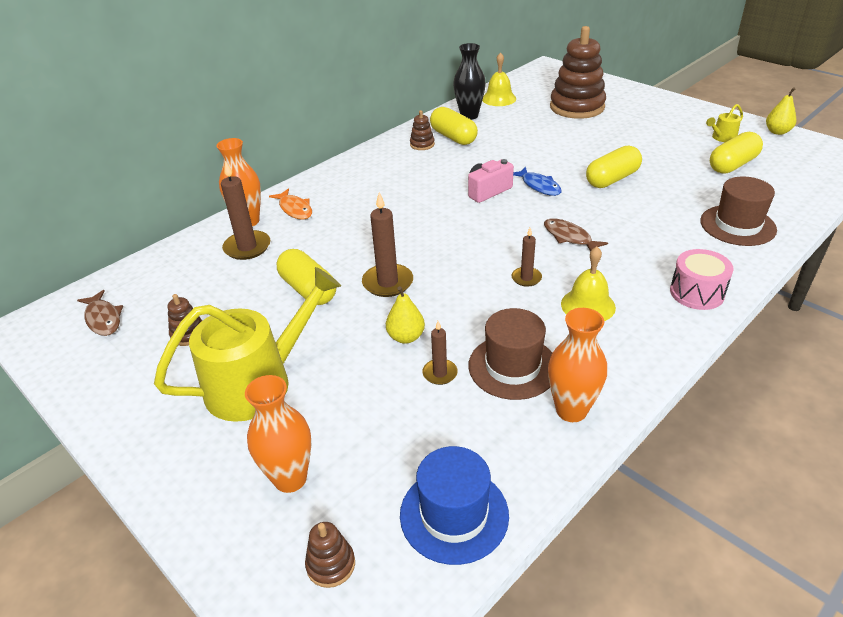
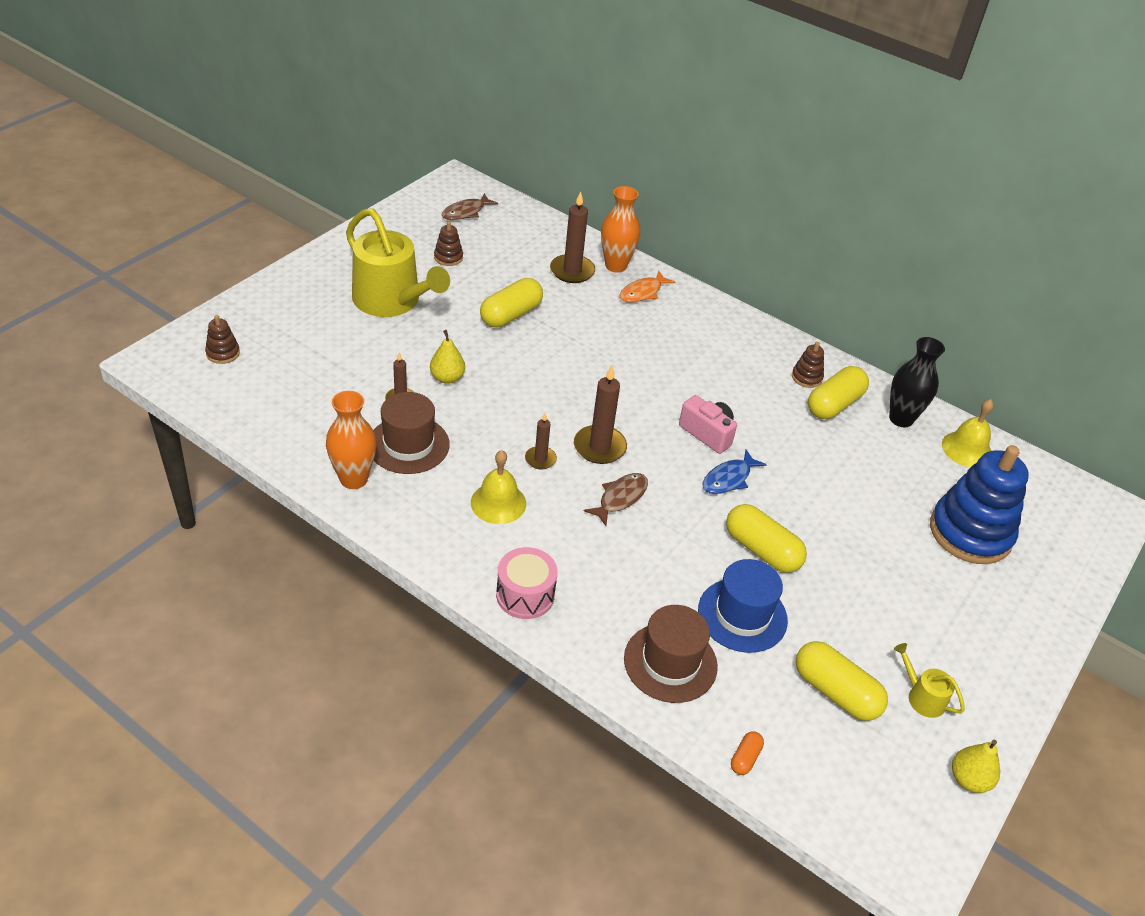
camera: 75 degrees right, 5 degrees up
orange vase [245,375,311,493] -> none
brown candle [362,192,413,297] -> brown candle moved to [574,365,627,464]
blue hat [400,446,509,565] -> blue hat moved to [698,559,788,653]
brown stacking toy [550,26,606,119] -> blue stacking toy [930,445,1029,564]
none -> orange capsule [731,731,764,775]

